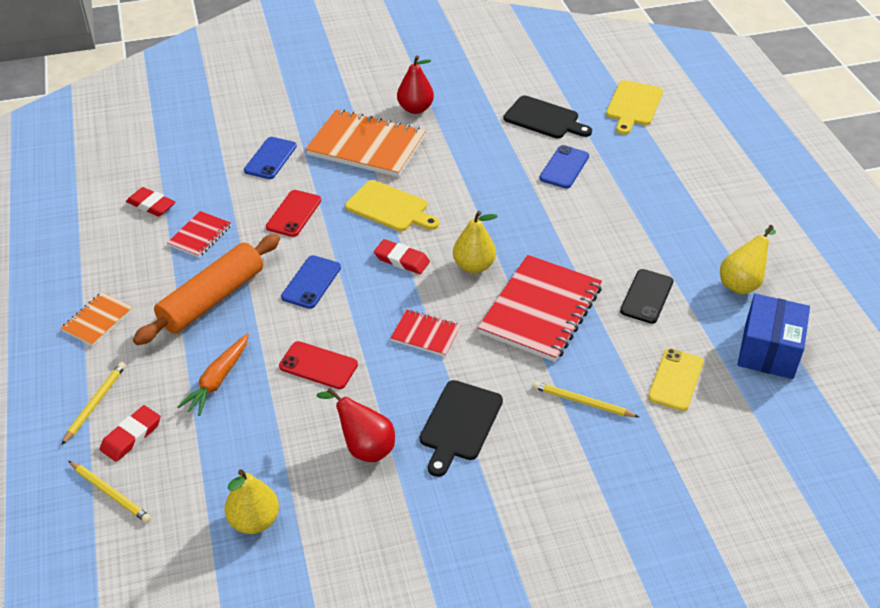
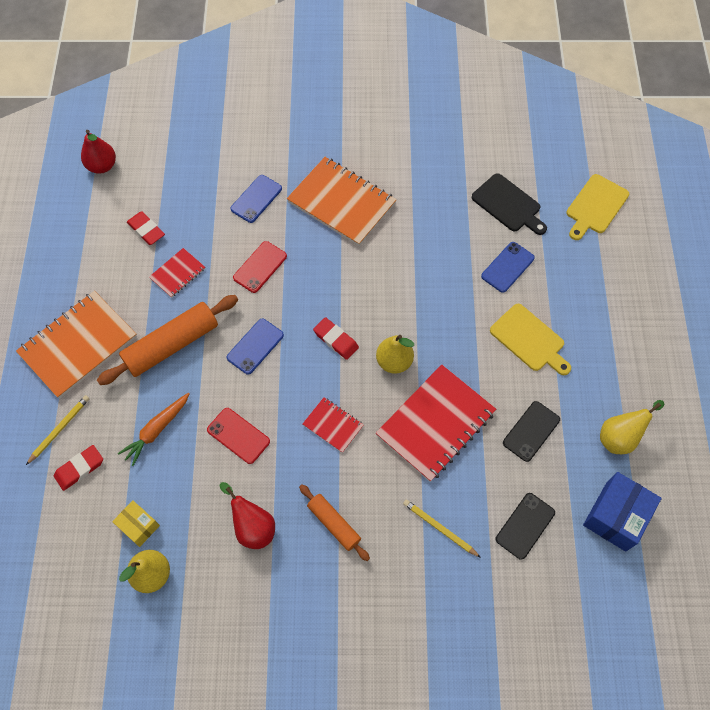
camera: 15 degrees right, 20 degrees up
orange notebook [61,292,133,346] -> orange notebook [16,291,137,399], size x2.01
yellow pencil [69,461,151,523] -> none
yellow cutting board [345,180,439,231] -> yellow cutting board moved to [490,304,571,375]
red pear [397,56,434,114] -> red pear moved to [81,130,116,174]
black cutting board [420,380,503,477] -> orange rolling pin [299,484,370,561]
yellow phone [648,348,704,411] -> black phone [496,493,555,560]
none -> yellow box [112,501,160,547]

